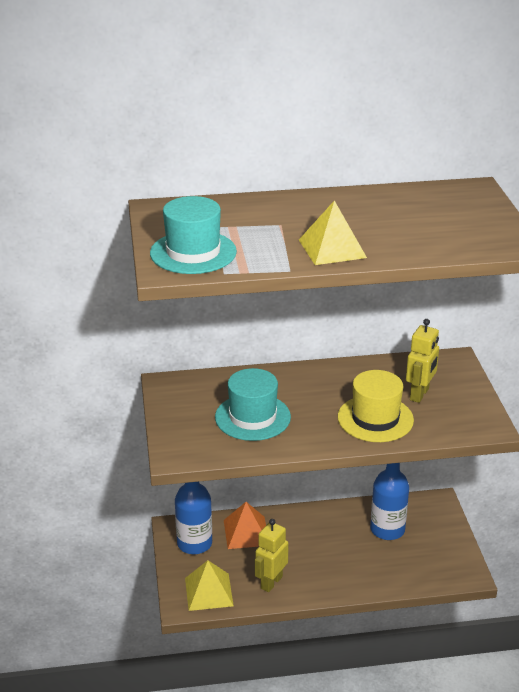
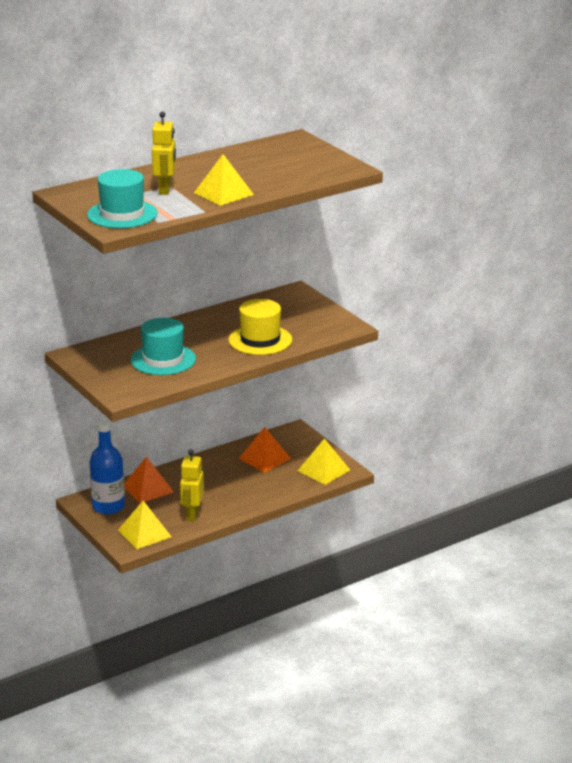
camera: 25 degrees left, 5 degrees down
blue bottle [370,463,409,540] -> orange pyramid [239,427,291,473]
yellow robot [406,319,439,403] -> yellow robot moved to [152,112,176,195]
none -> yellow pyramid [298,438,350,485]

